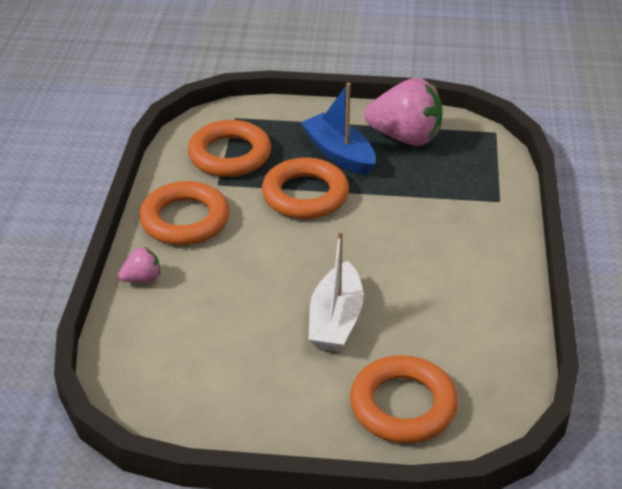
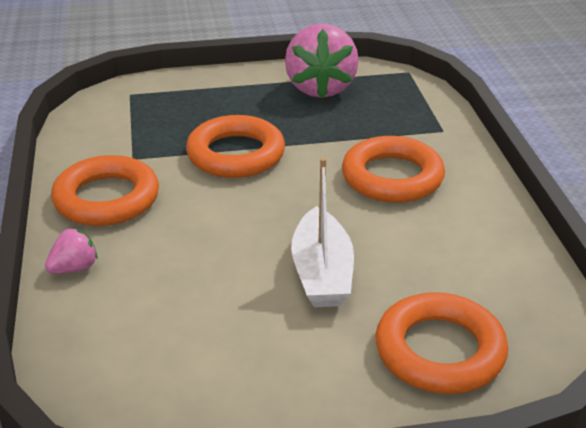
camera: 15 degrees left, 5 degrees down
orange ring [188,120,271,177] -> orange ring moved to [342,136,445,203]
blue boat [301,83,376,175] -> none
pink strawberry [364,78,443,146] -> pink strawberry turned 90 degrees clockwise [285,23,359,98]

